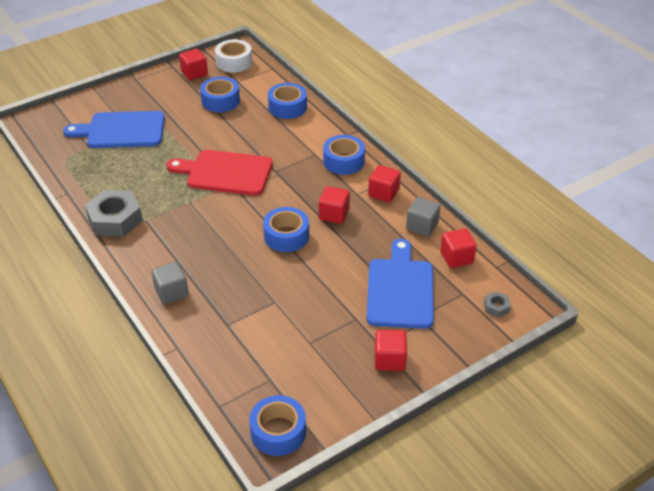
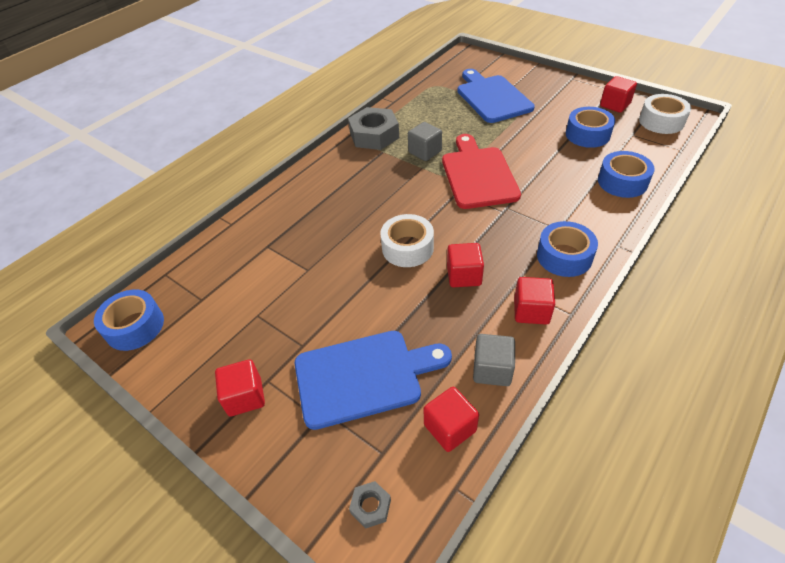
camera: 75 degrees right, 5 degrees up
grey cube [151,261,189,304] -> grey cube moved to [408,122,442,161]
blue tape [263,207,309,252] -> white tape [380,214,434,267]

